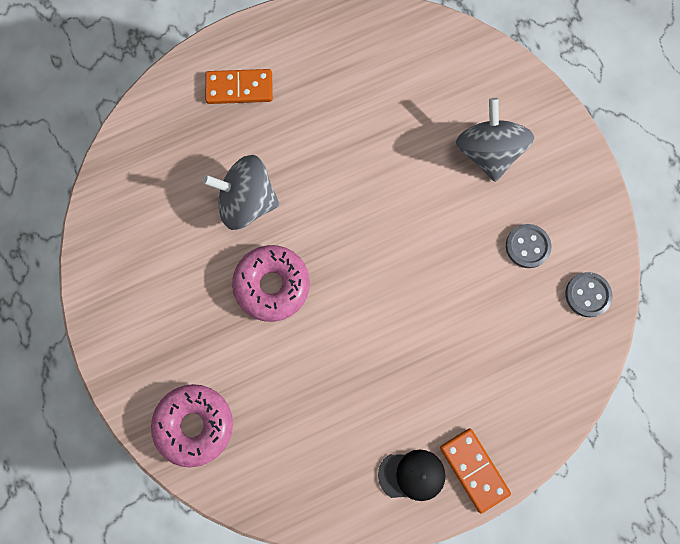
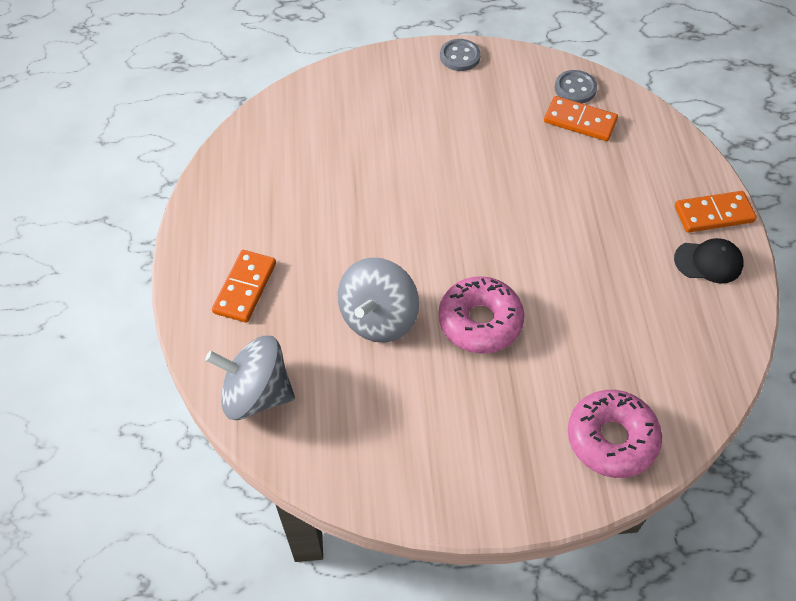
camera: 70 degrees left, 20 degrees down
black cap [378,449,445,501] -> black cap turned 75 degrees clockwise [674,238,744,284]
grey spinning top [456,98,534,182] -> grey spinning top moved to [205,336,295,420]
grey button [506,224,552,268] -> grey button moved to [440,39,481,71]
none -> orange domino [544,96,618,141]

